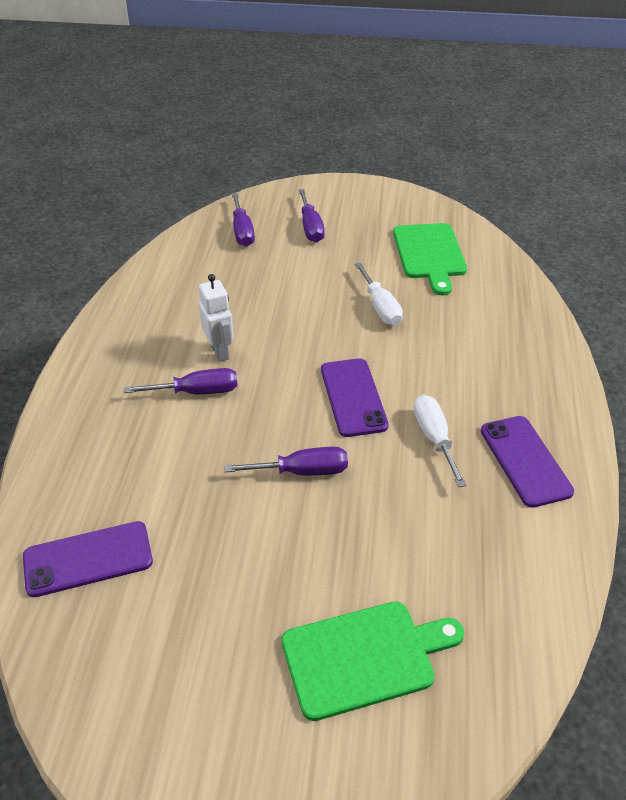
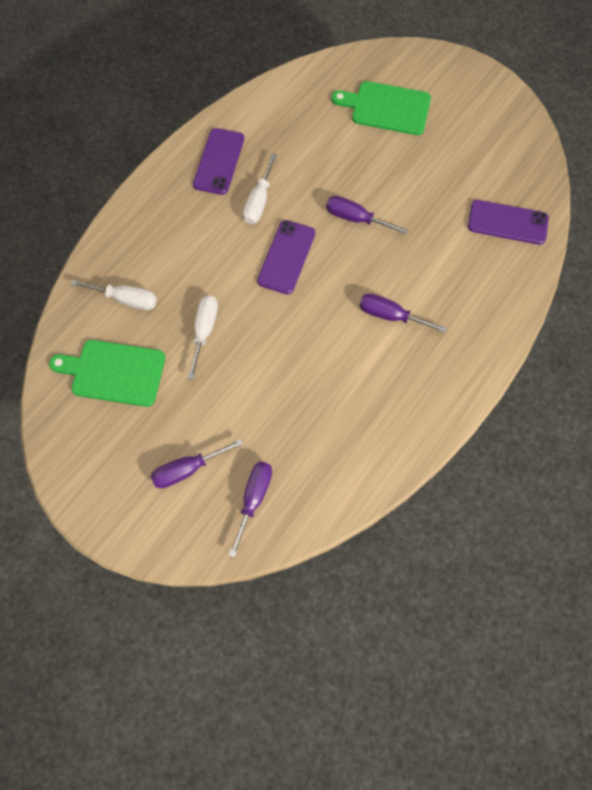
camera: 150 degrees left, 25 degrees up
white robot [199,274,234,362] -> none
purple screwdriver [298,189,325,243] -> purple screwdriver turned 135 degrees counterclockwise [151,439,243,488]
green cutting board [393,223,467,295] -> green cutting board turned 105 degrees counterclockwise [49,340,165,407]
none -> white screwdriver [71,280,157,310]

